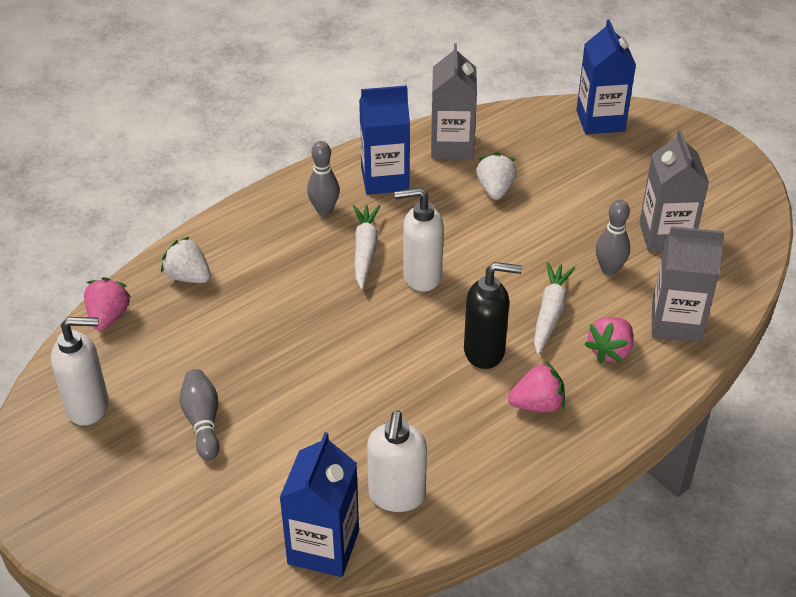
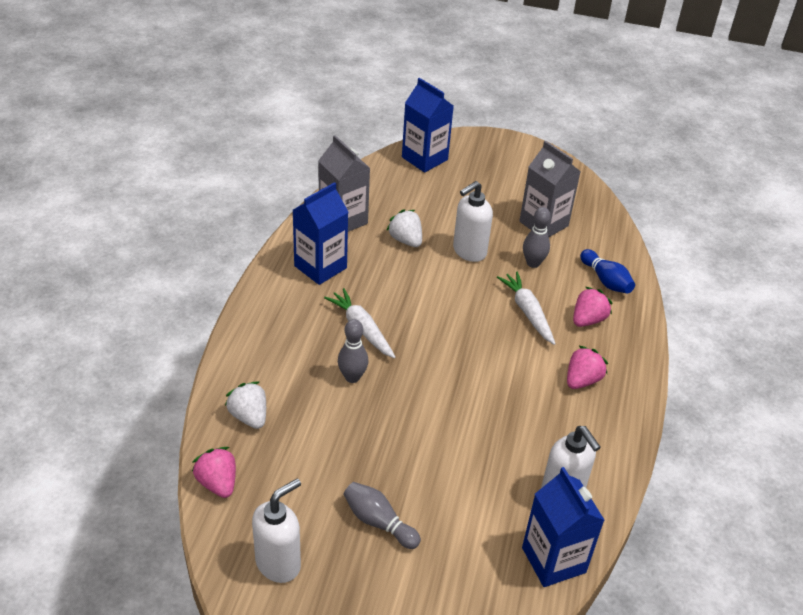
camera: 40 degrees left, 0 degrees up
white strawberry [161,236,211,283] -> white strawberry turned 60 degrees clockwise [225,382,266,429]
grey bowling pin [307,141,340,215] -> grey bowling pin moved to [338,319,368,383]
white soap dispenser [394,188,444,292] -> white soap dispenser moved to [453,181,493,262]
black soap dispenser [464,262,522,369] -> none
pink strawberry [585,317,634,363] -> pink strawberry turned 135 degrees counterclockwise [573,287,613,327]
grey carton [652,226,724,343] -> blue bowling pin [580,249,635,294]

